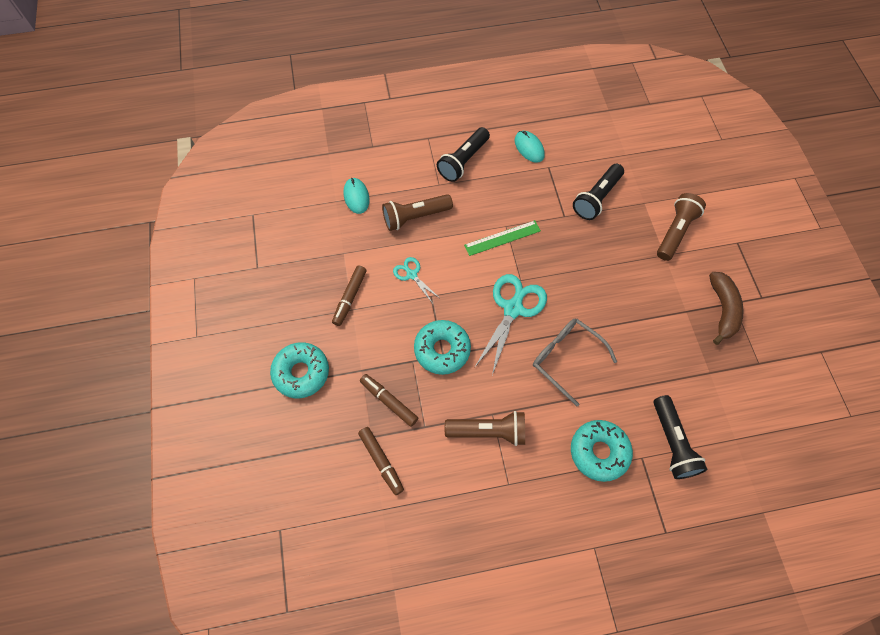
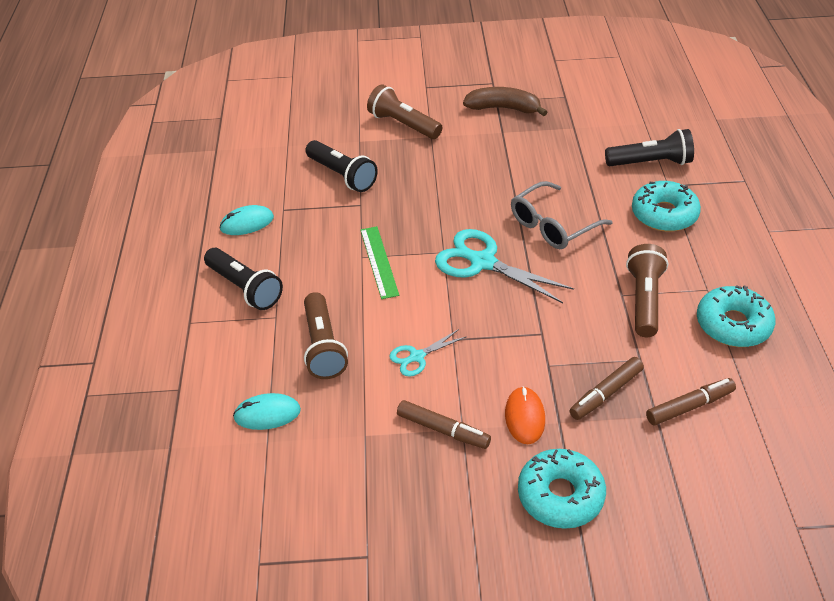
camera: 80 degrees left, 20 degrees down
turquoise donut [414,320,471,375] -> turquoise donut moved to [697,285,775,347]
none -> orange mouse [505,386,545,444]

